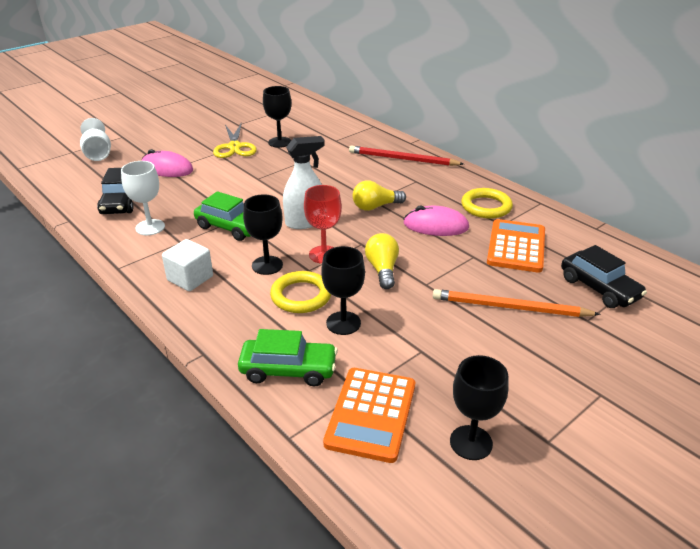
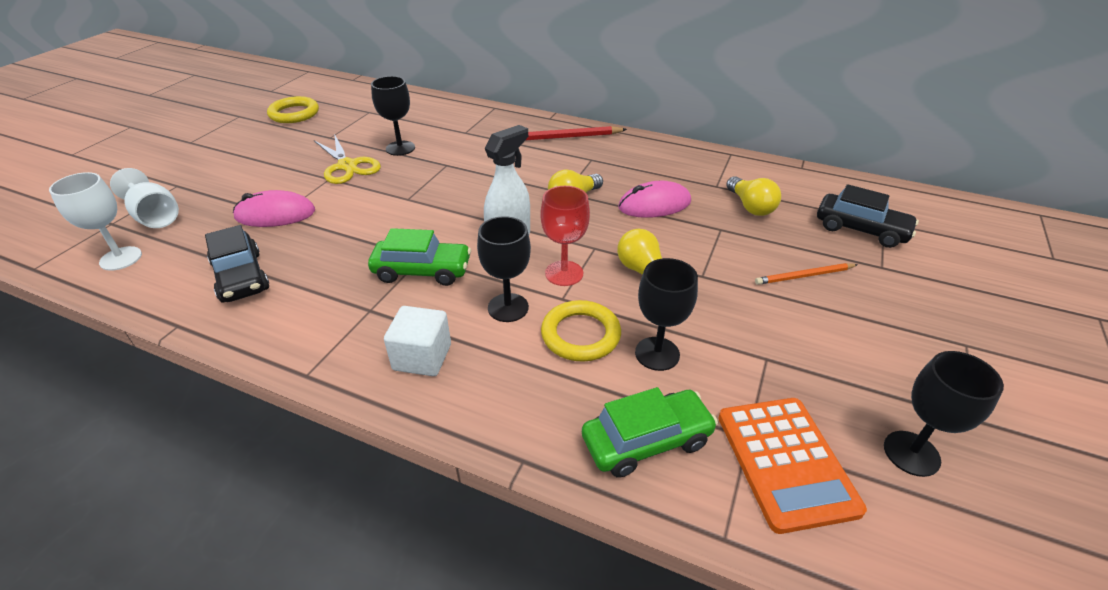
camera: 25 degrees left, 5 degrees up
white goblet [121,161,165,235] -> white goblet moved to [49,172,142,271]
orange pencil [433,289,601,317] -> orange pencil [755,263,858,285], size x0.60
yellow ring [461,188,513,219] -> yellow ring moved to [267,96,319,123]
orange calculator [487,219,545,273] -> yellow light bulb [726,176,781,216]

